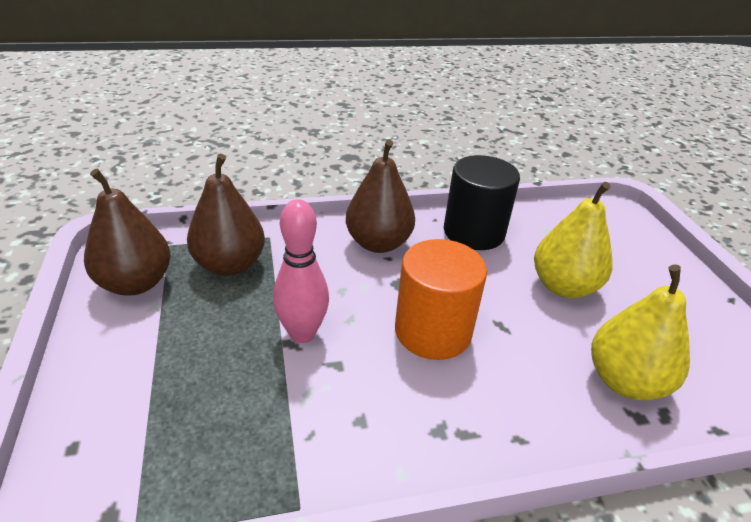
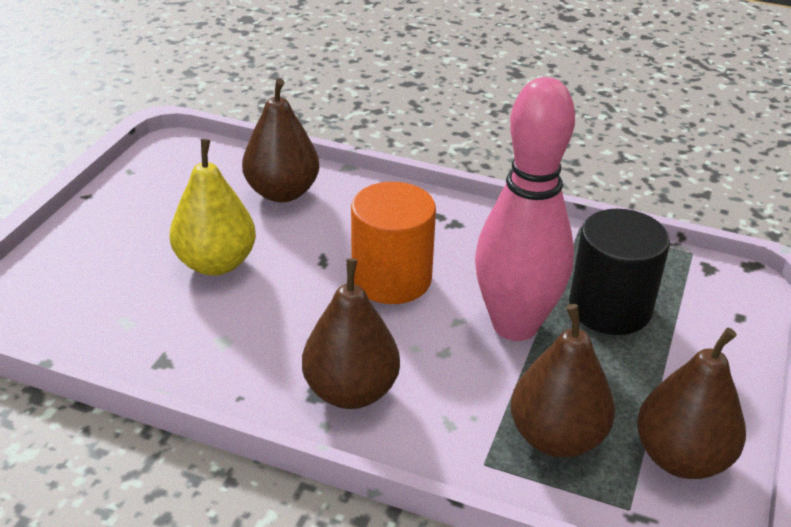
camera: 145 degrees left, 0 degrees up
pink bowling pin [273,199,329,343] -> pink bowling pin [475,77,575,341], size x1.63
black cylinder [444,155,520,250] -> black cylinder moved to [569,209,670,335]
yellow pear [591,264,690,400] -> brown pear [242,78,319,202]

